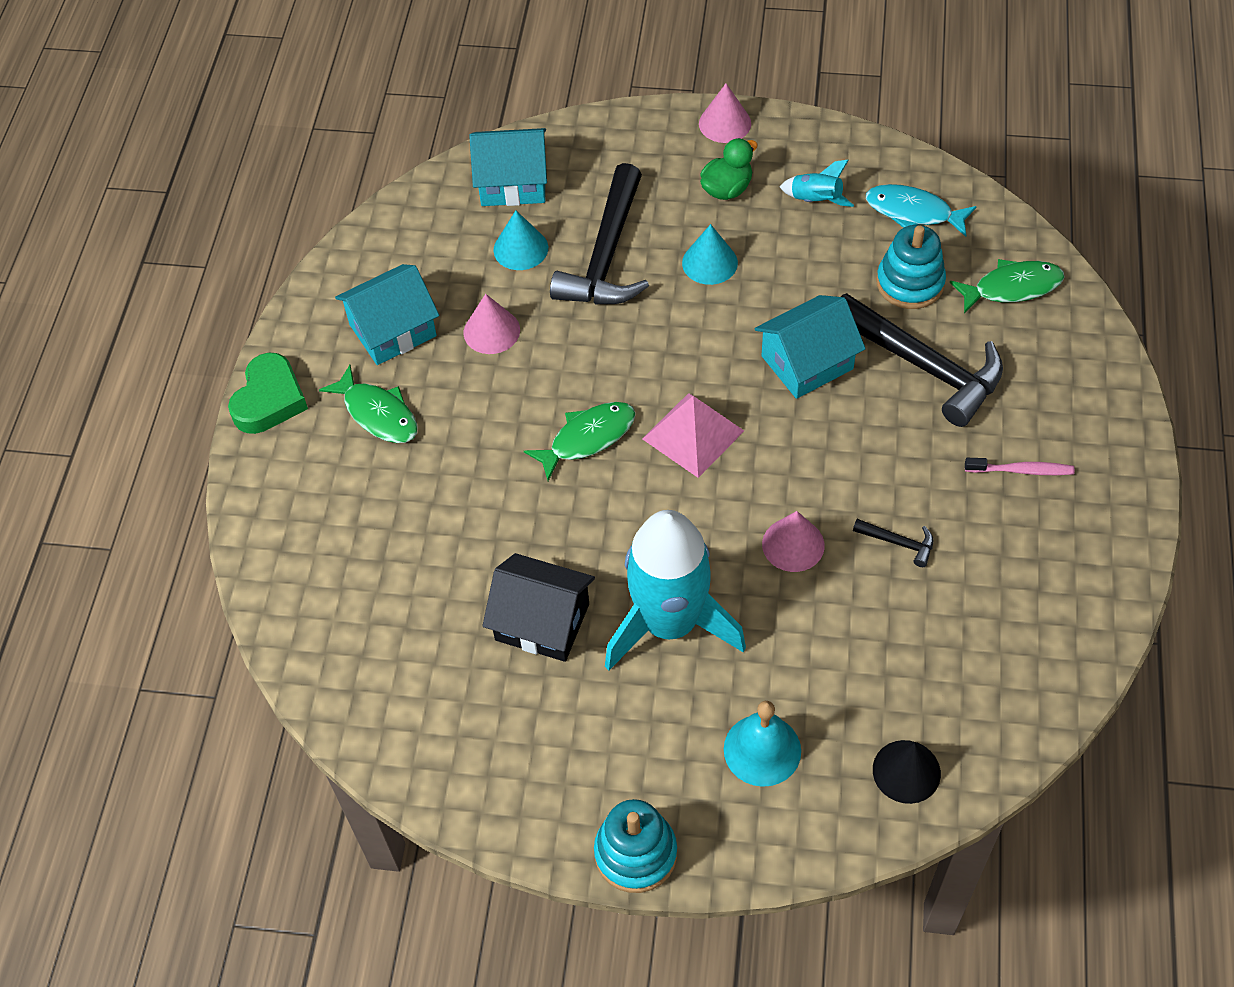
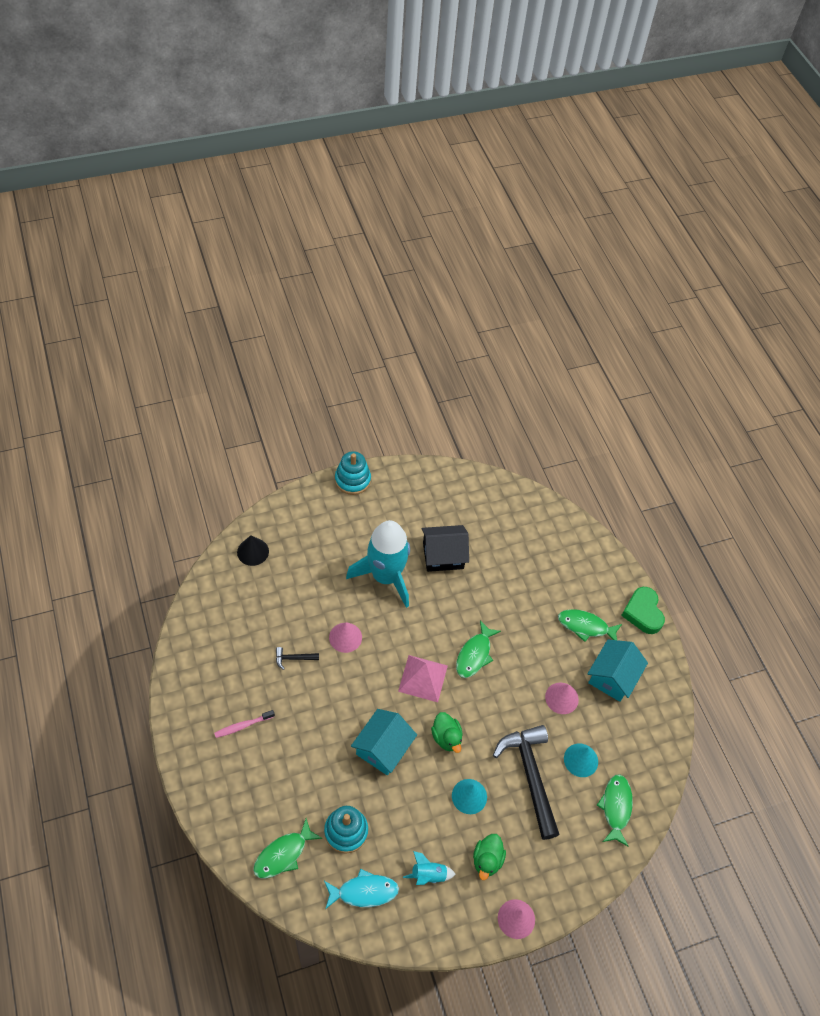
camera: 145 degrees right, 0 degrees up
turquoise house [469,128,547,206] -> green fish [597,774,633,847]
turquoise bell [724,701,801,787] -> none
black hammer [841,293,1003,427] -> none
none -> green duck [431,712,463,753]

